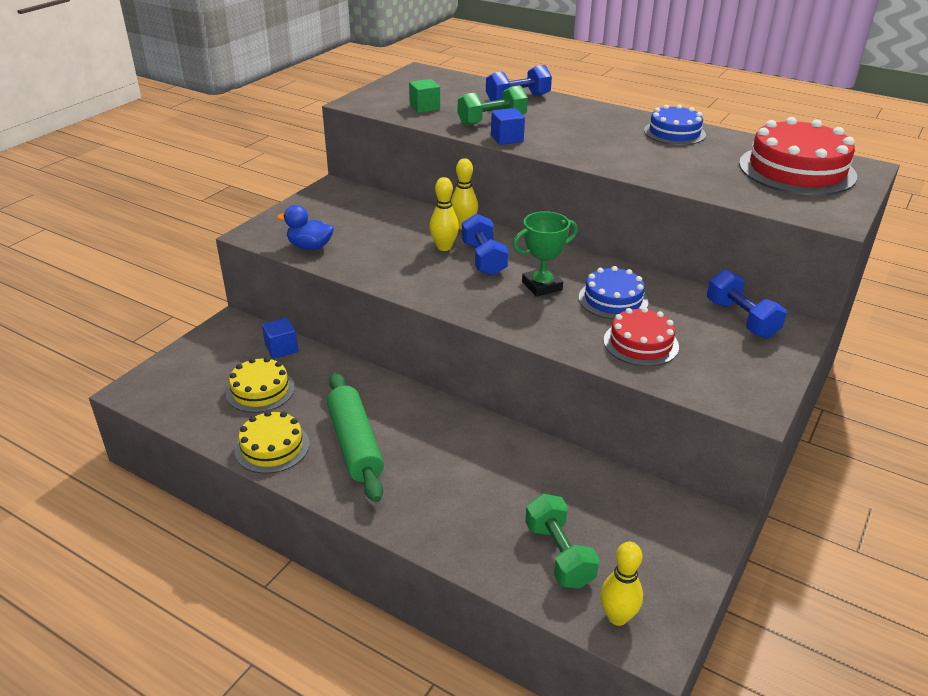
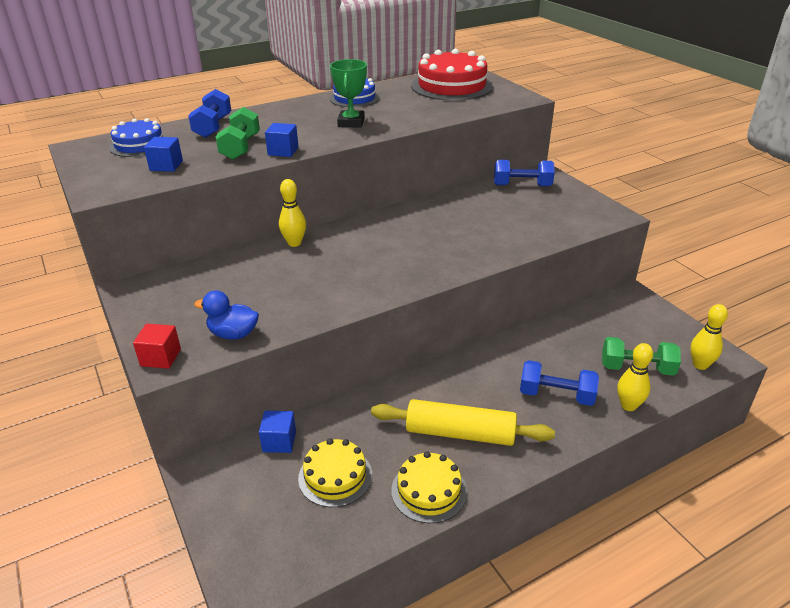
camera: 60 degrees left, 0 degrees up
blue duck [277,205,334,250] -> blue duck turned 60 degrees clockwise [194,290,259,340]
green rolling pin [327,372,384,502] -> yellow rolling pin [371,399,555,446]
green cube [409,79,440,113] -> blue cube [144,137,183,172]
yellow bowling pin [430,177,459,251] -> yellow bowling pin moved to [617,343,653,411]
blue dumbbell [462,213,509,276] -> blue dumbbell moved to [520,360,599,406]
green trophy [513,211,578,297] -> green trophy moved to [330,59,367,128]
blue cake [578,266,649,319] -> blue cake moved to [109,118,166,157]
red cake [603,307,679,366] -> none
none -> red cube [133,324,181,369]

